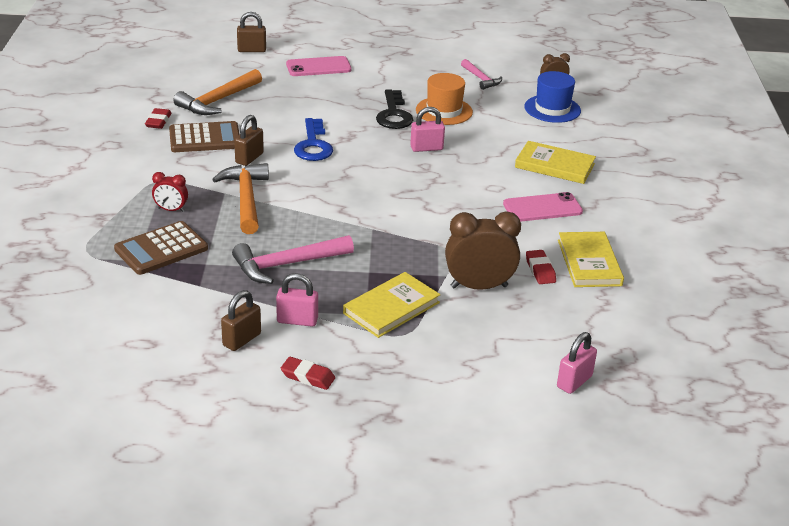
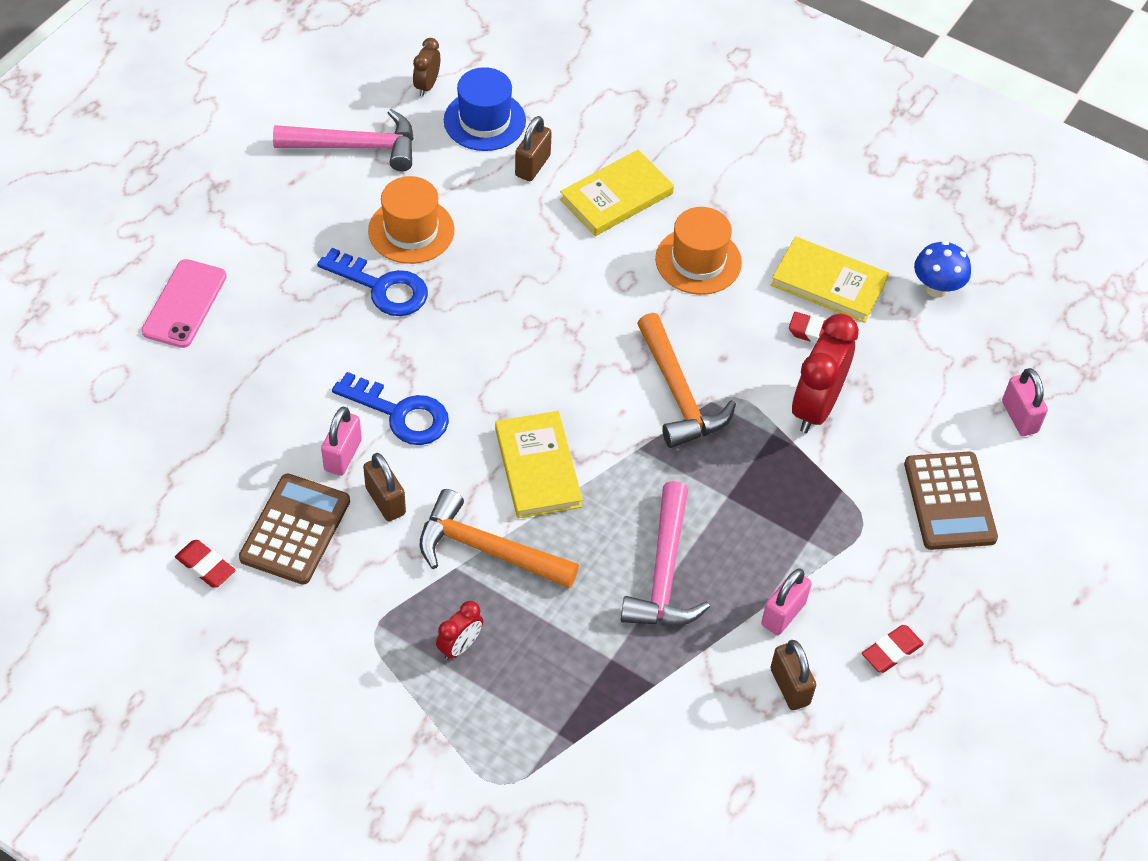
camera: 60 degrees left, 20 degrees up
brown calculator [114,221,208,275] -> brown calculator moved to [904,451,998,550]
orange hammer [173,69,262,115] -> orange hammer moved to [637,313,736,448]
brown padlock [237,12,266,52] -> brown padlock moved to [515,116,552,181]
yellow book [343,272,440,338] -> yellow book moved to [495,411,583,518]
black key [376,90,413,129] -> blue key [317,248,428,316]
pink padlock [410,107,445,152] -> pink padlock moved to [321,407,362,476]
brown clock [445,211,521,290] -> red clock [792,314,859,433]
pink hammer [461,59,502,90] -> pink hammer [273,109,414,171], size x1.69
pink phone [503,192,583,222] -> orange hat [655,207,742,295]
none -> blue mushroom [914,241,971,298]

